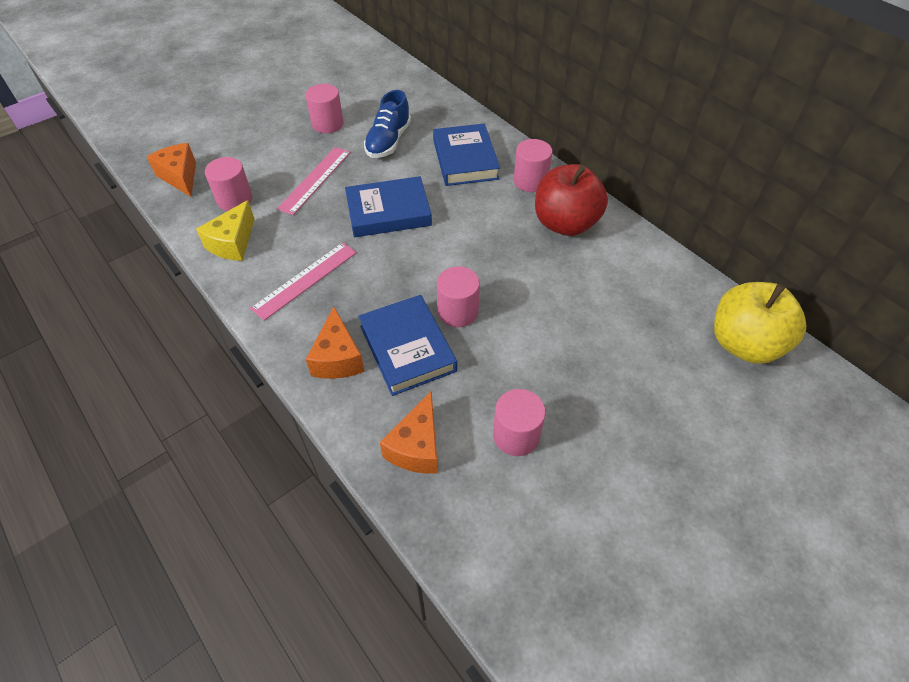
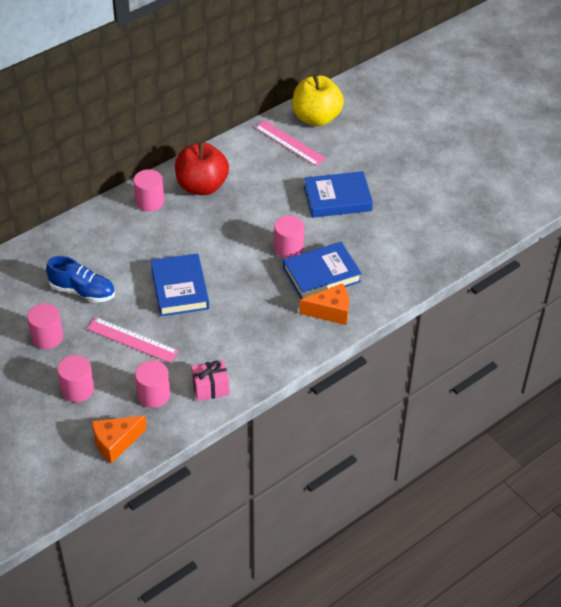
camera: 90 degrees left, 5 degrees down
yellow cheese [196,200,255,261] -> pink gift [191,360,229,401]
pink ruler [250,242,357,321] -> pink ruler moved to [255,120,326,166]
orange cheese [380,391,438,474] -> none
blue book [433,124,500,186] -> blue book moved to [304,171,373,218]
pink cylinder [493,389,546,456] -> pink cylinder moved to [57,355,94,402]

